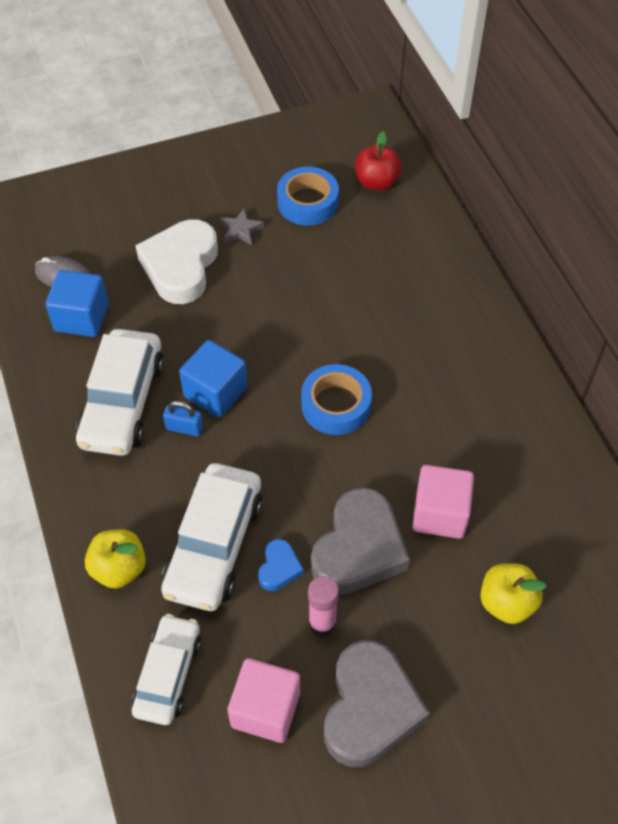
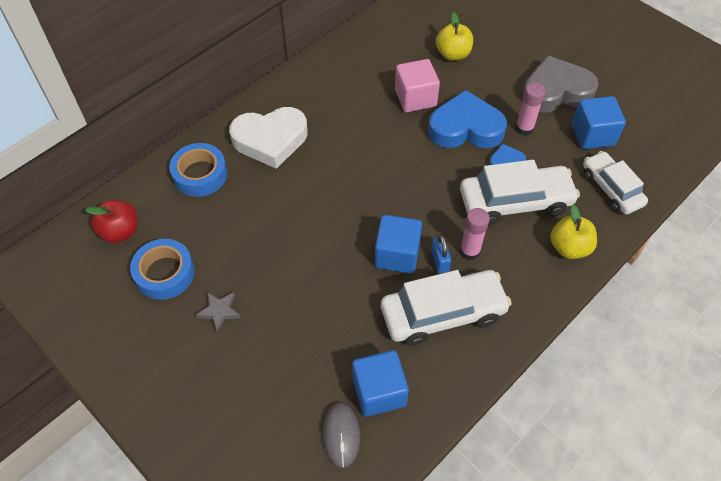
camera: 115 degrees left, 0 degrees up
white car [132,614,201,725] -> white car turned 75 degrees clockwise [583,151,648,214]
white heart [135,220,218,304] -> white heart moved to [229,107,308,169]
pink cube [228,658,300,743] -> blue cube [572,96,626,149]
blue tape [301,364,372,435] -> blue tape moved to [169,143,227,197]
grey heart [311,487,410,595] -> blue heart [428,90,507,148]
none -> pink glue stick [460,208,490,260]

